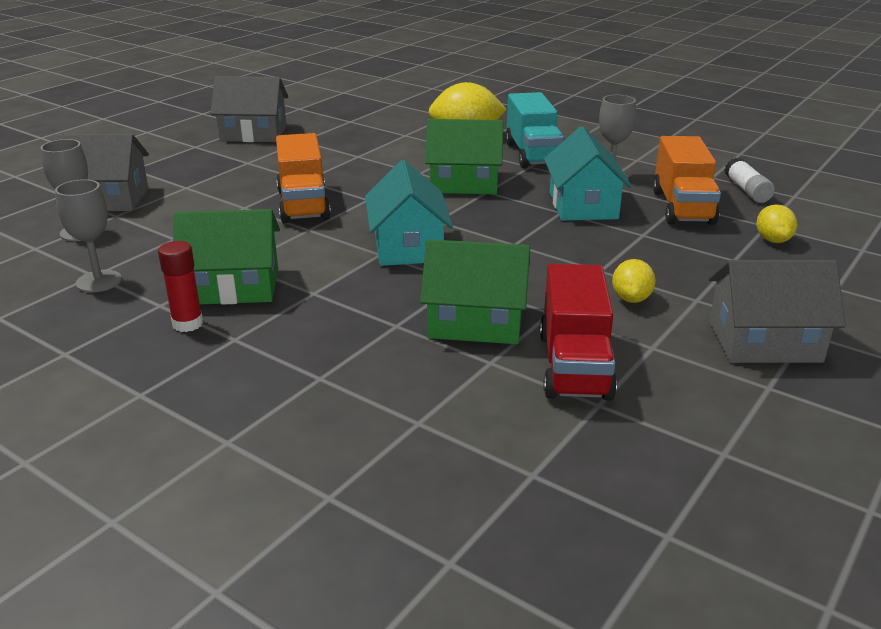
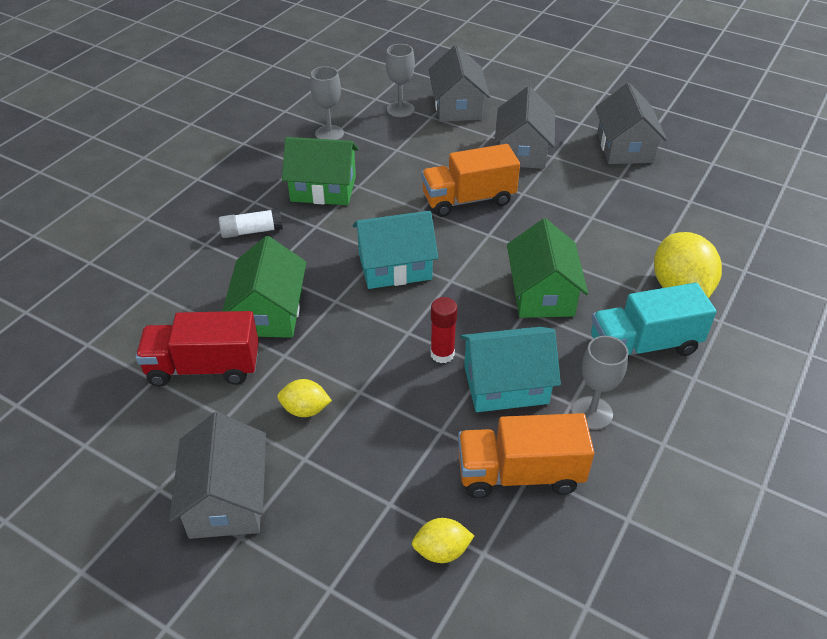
camera: 85 degrees right, 15 degrees up
red glue stick [158,241,203,332] -> red glue stick moved to [430,297,458,363]
green house [173,209,280,305] -> green house turned 75 degrees counterclockwise [282,137,359,205]
white glue stick [725,158,775,203] -> white glue stick moved to [219,209,283,238]
none -> grey house [494,86,555,169]

